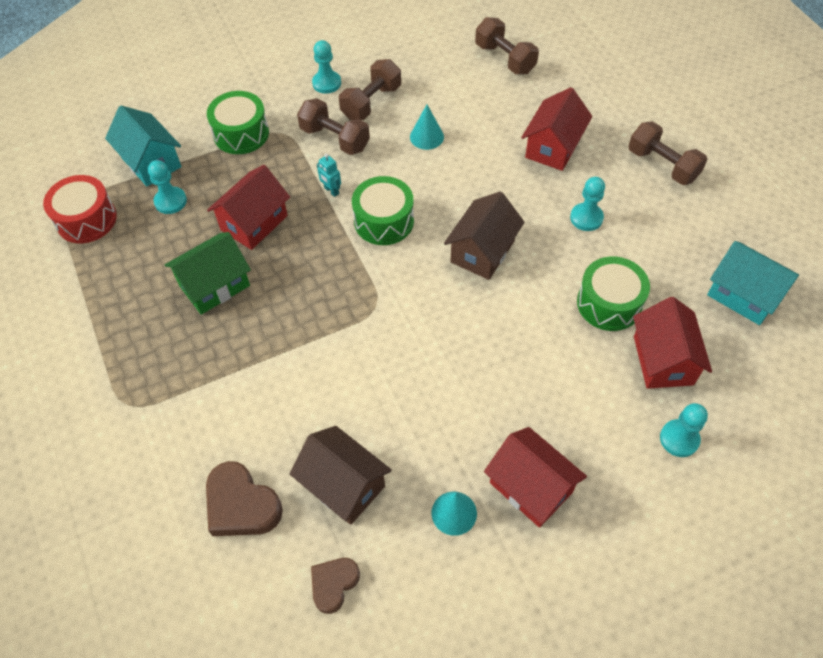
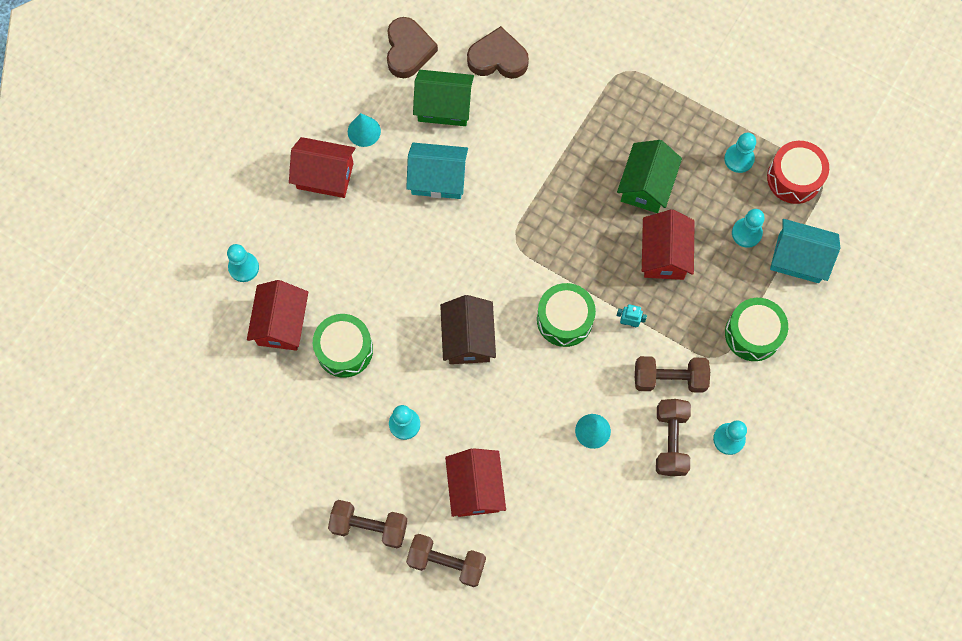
camera: 145 degrees right, 15 degrees up
brown house [290,426,392,525] -> green house [413,70,474,126]
brown heart [311,558,360,614] -> brown heart [387,17,438,78], size x1.57
brown dumbbell [475,17,539,74] -> brown dumbbell moved to [406,534,486,587]
red house [633,297,712,389] -> red house turned 45 degrees clockwise [247,280,308,351]
turquoise house [707,241,799,325] -> turquoise house moved to [406,143,468,199]
none -> turquoise pawn [724,133,756,173]

